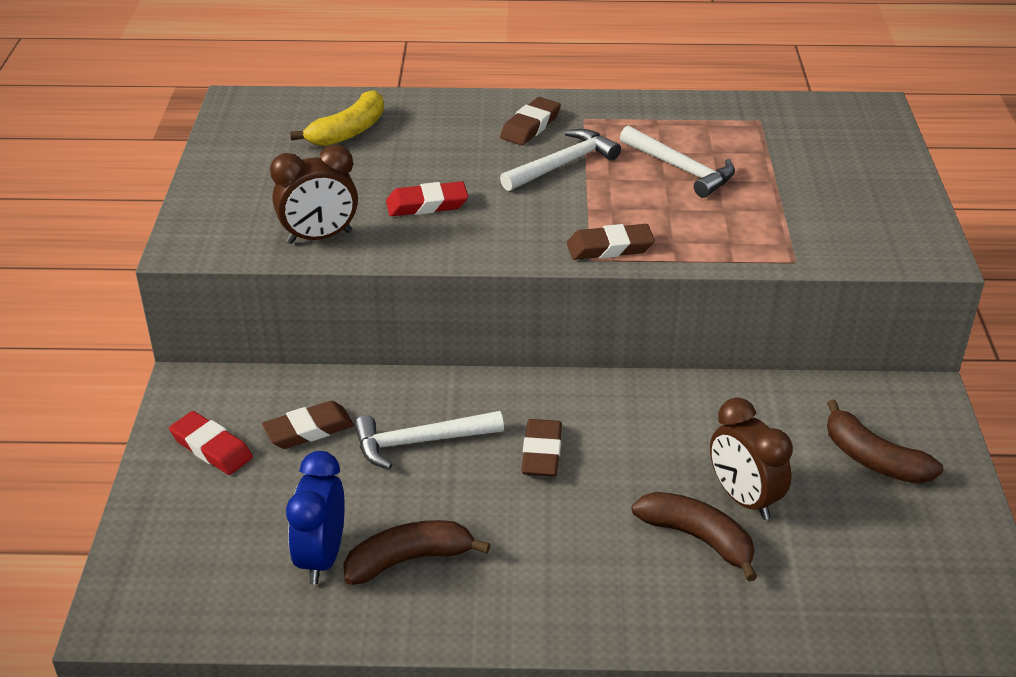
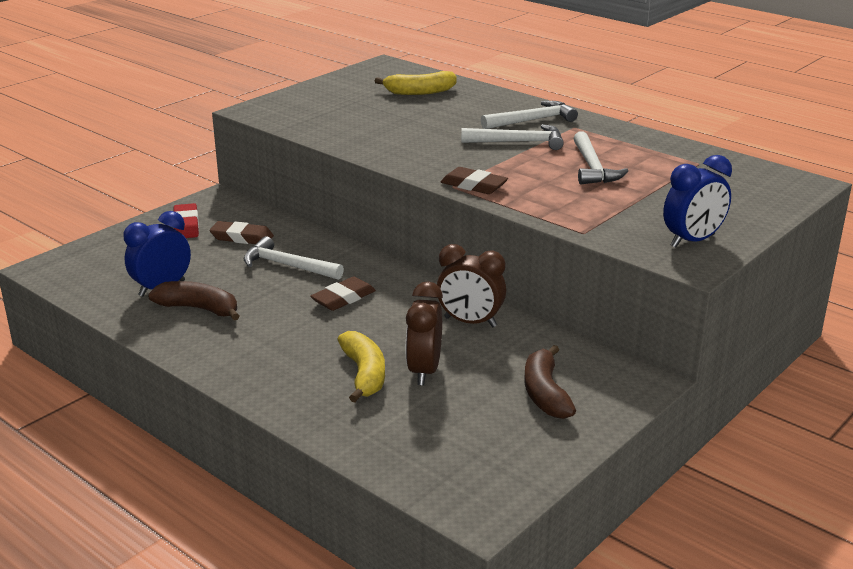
camera: 40 degrees right, 10 degrees down
brown clock [270,145,358,244] -> brown clock moved to [437,244,506,327]
red eraser [386,181,468,216] -> none
brown eraser [500,97,561,145] -> white hammer [481,101,578,129]
brown banana [632,492,757,582] -> yellow banana [337,331,385,402]
none -> blue clock [663,155,732,248]

